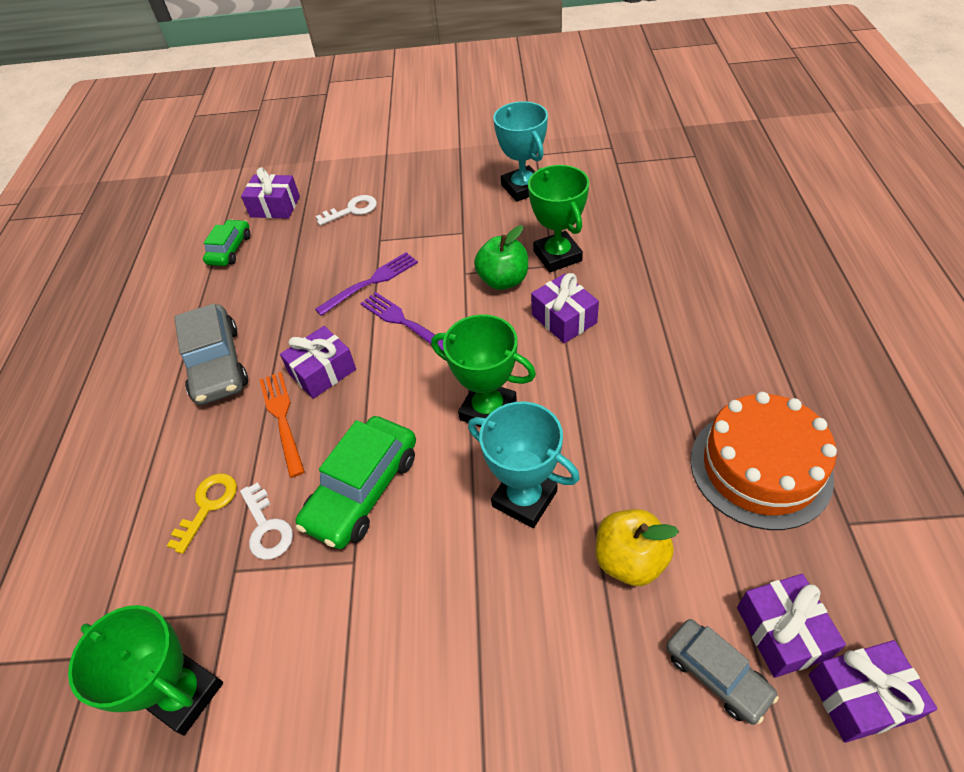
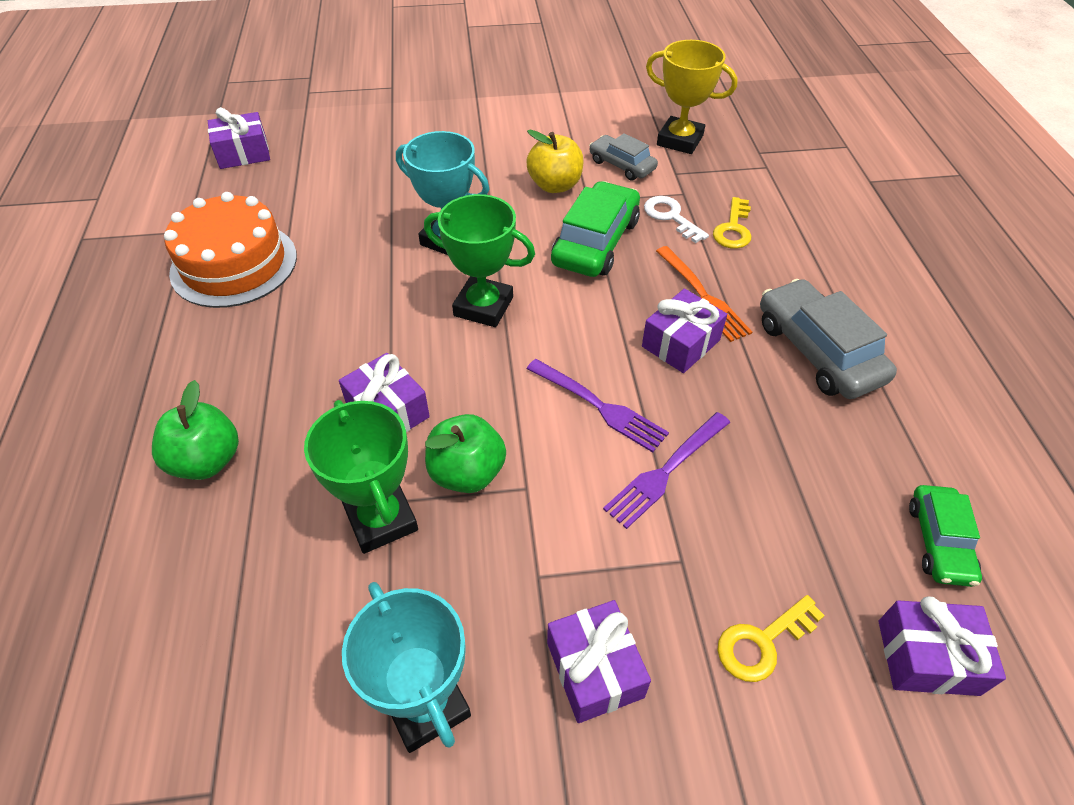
camera: 170 degrees right, 0 degrees up
green trophy [68,605,223,735] -> yellow trophy [646,40,738,154]
white key [316,195,377,226] -> yellow key [717,595,825,682]
yellow apple [595,509,679,586] -> yellow apple moved to [526,130,584,193]
grey car [666,619,779,725] -> grey car moved to [589,133,658,181]
purple gift [737,574,846,678] -> purple gift moved to [547,600,651,723]
none -> green apple [152,380,239,480]

